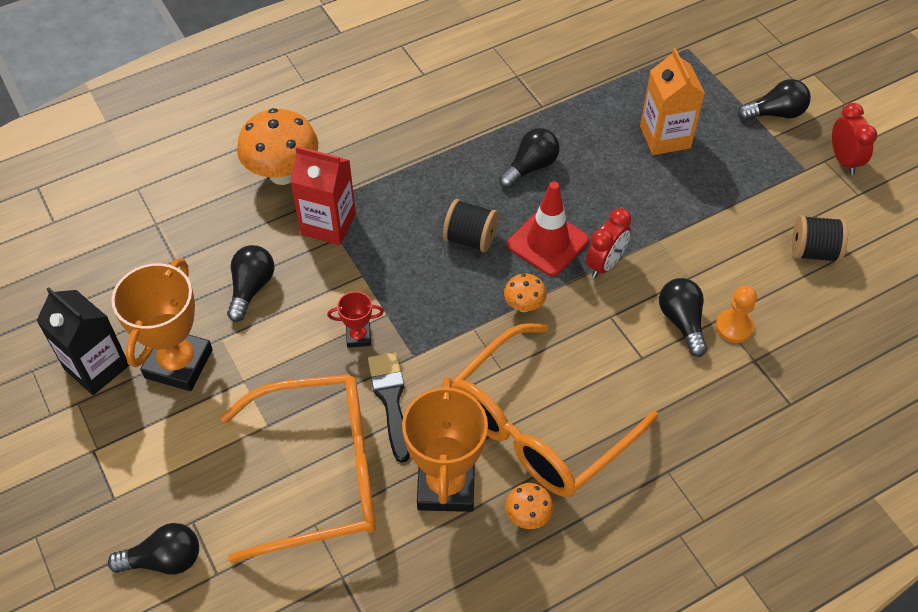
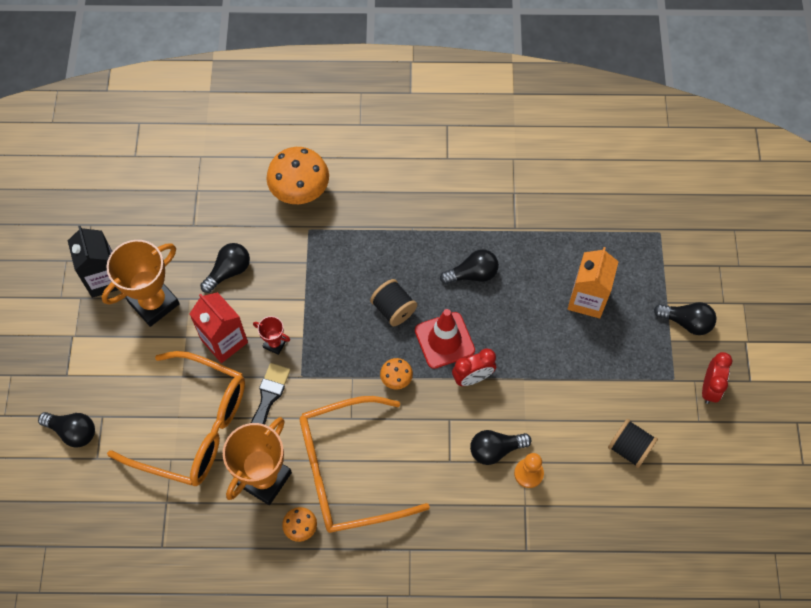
camera: 30 degrees right, 10 degrees up
red carton [290,146,356,245] -> red carton moved to [190,292,248,363]
black light bulb [659,278,707,357] -> black light bulb turned 120 degrees counterclockwise [470,430,531,465]

